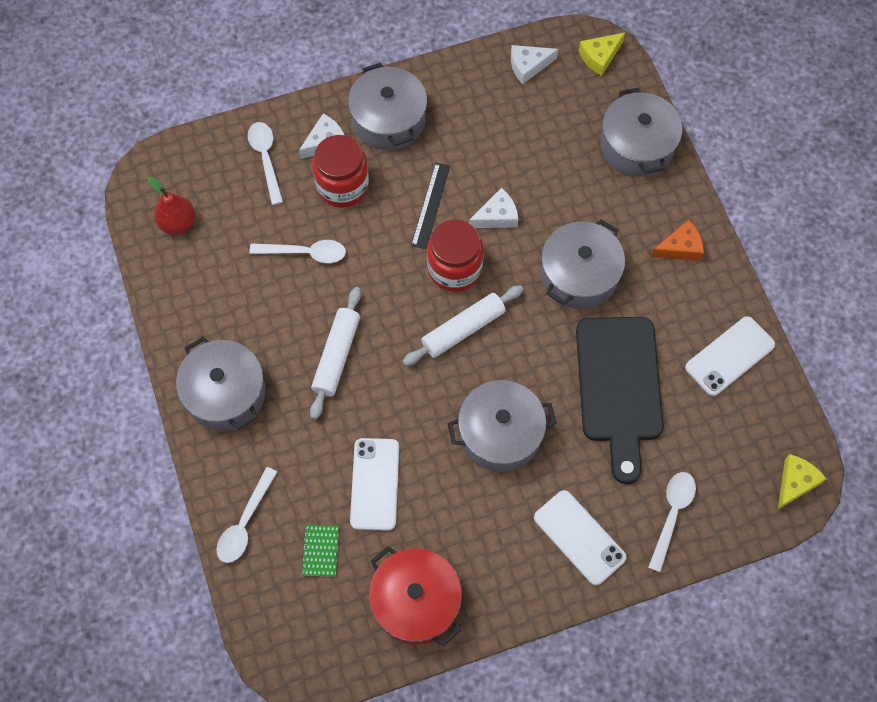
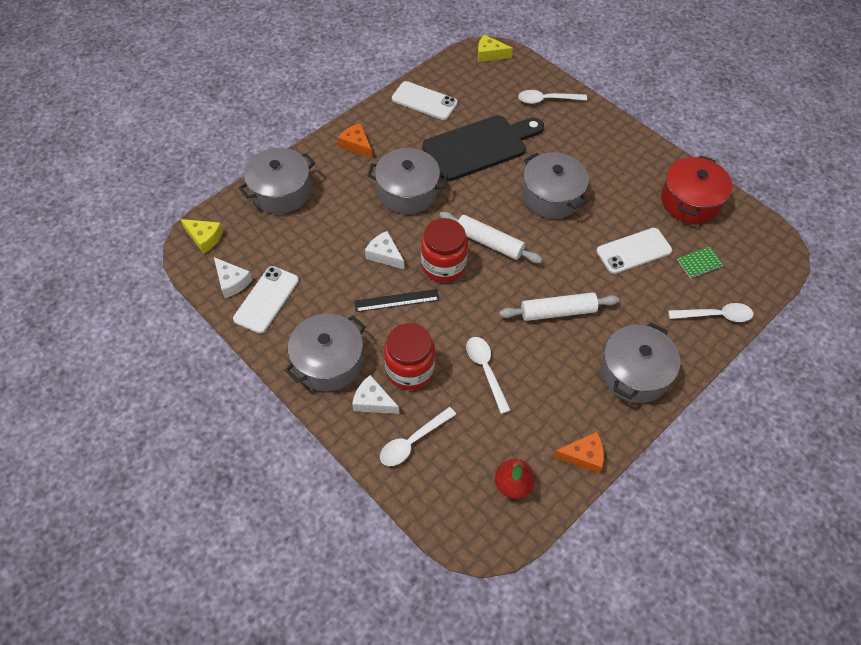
camera: 115 degrees left, 10 degrees down
white phone [534,490,627,586] -> white phone moved to [233,266,299,333]
none -> orange cheese [553,432,604,473]

